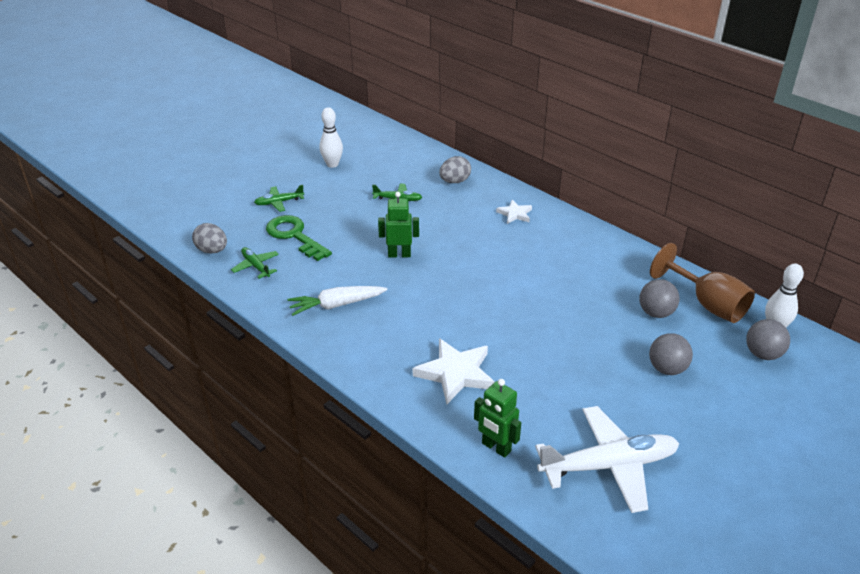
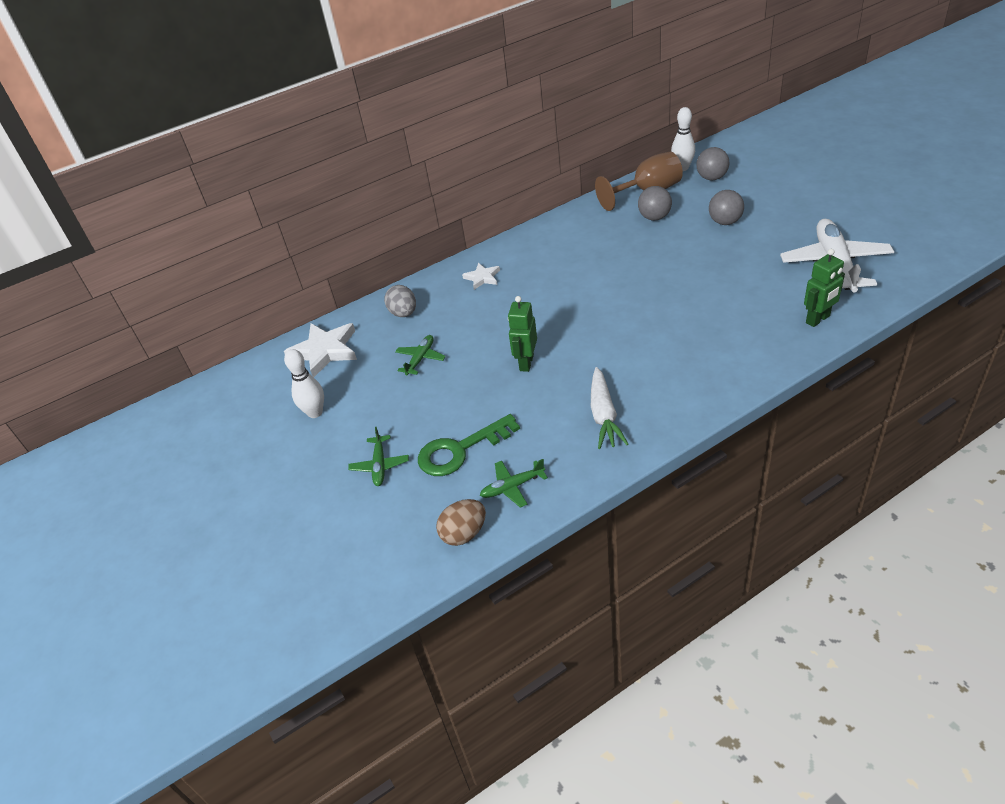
camera: 70 degrees left, 5 degrees up
grey egg [192,223,227,254] -> brown egg [436,499,486,546]
white star [413,338,495,404] -> white star moved to [284,323,357,377]

